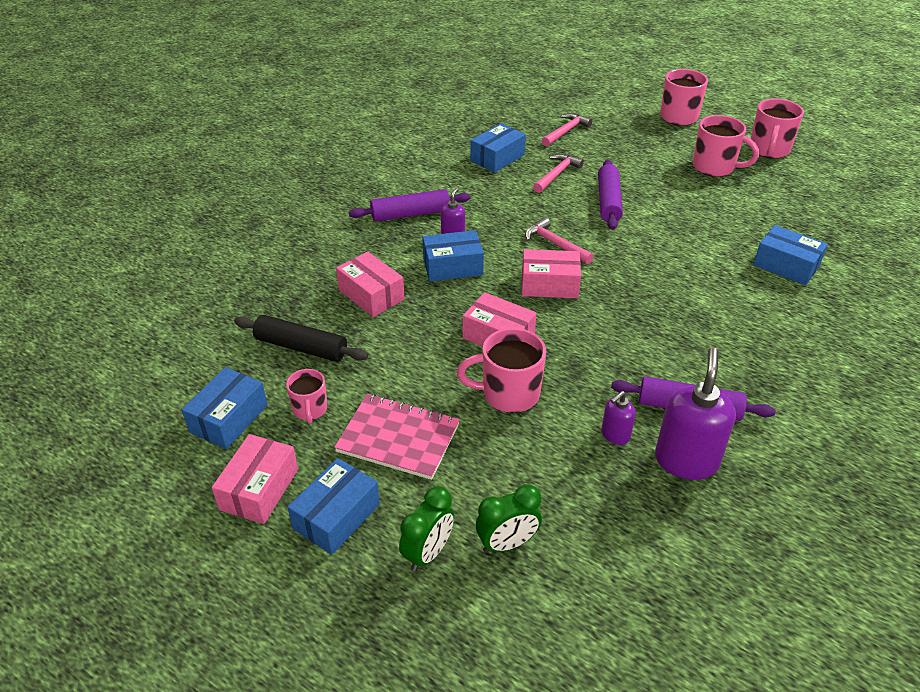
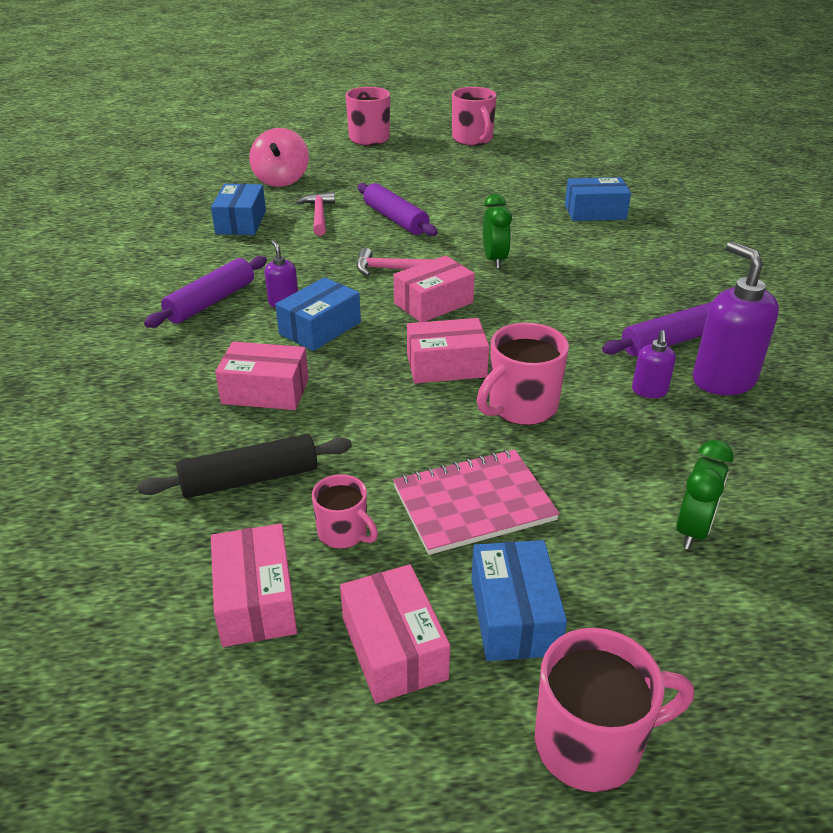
camera: 40 degrees left, 5 degrees down
blue box [182,367,268,449] -> pink box [211,524,297,647]
green clock [399,486,454,571] -> green clock moved to [483,194,512,269]
pink hammer [542,113,592,147] -> pink spinning top [249,128,309,187]
pink mug [693,115,759,177] -> pink mug moved to [535,628,694,792]

